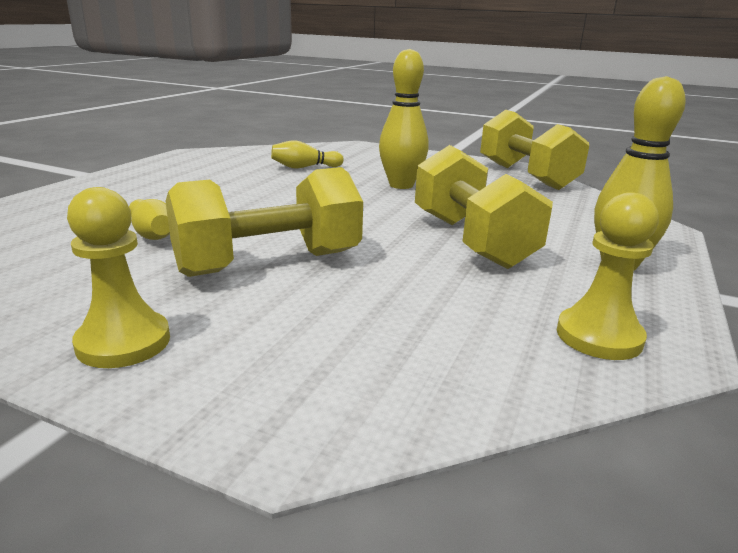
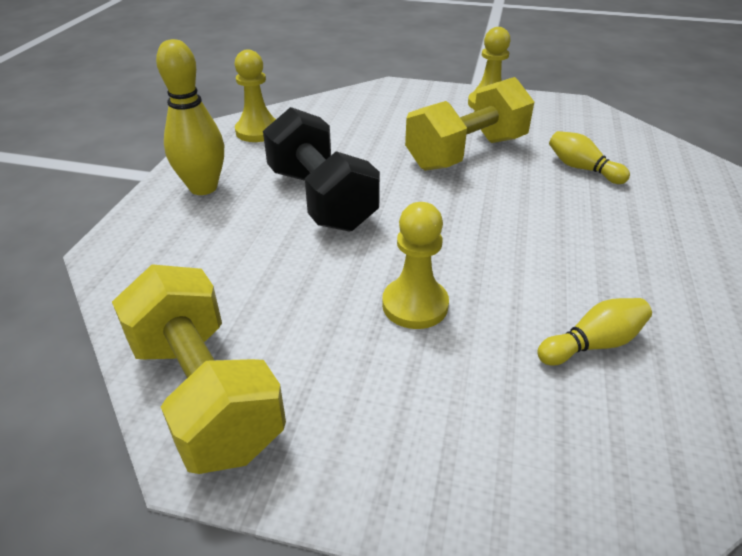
camera: 170 degrees right, 15 degrees up
yellow bowling pin [379,49,429,189] -> yellow pawn [382,202,449,329]
yellow dumbbell [415,145,553,269] -> black dumbbell [263,107,380,232]

